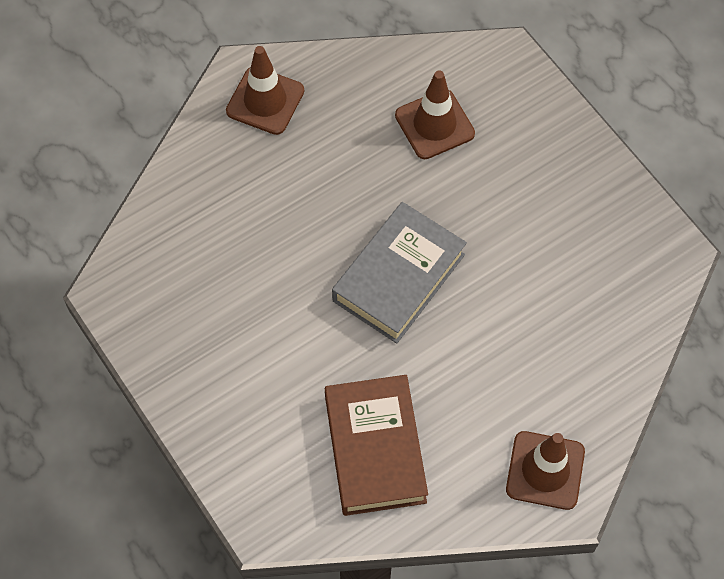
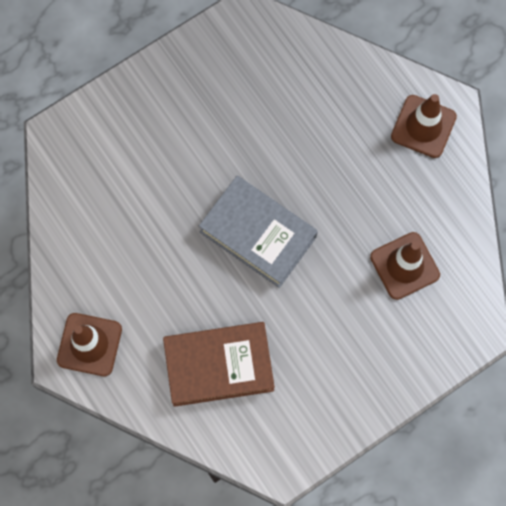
camera: 90 degrees right, 10 degrees up
brown book [325,375,428,516] -> brown book moved to [163,322,275,407]

